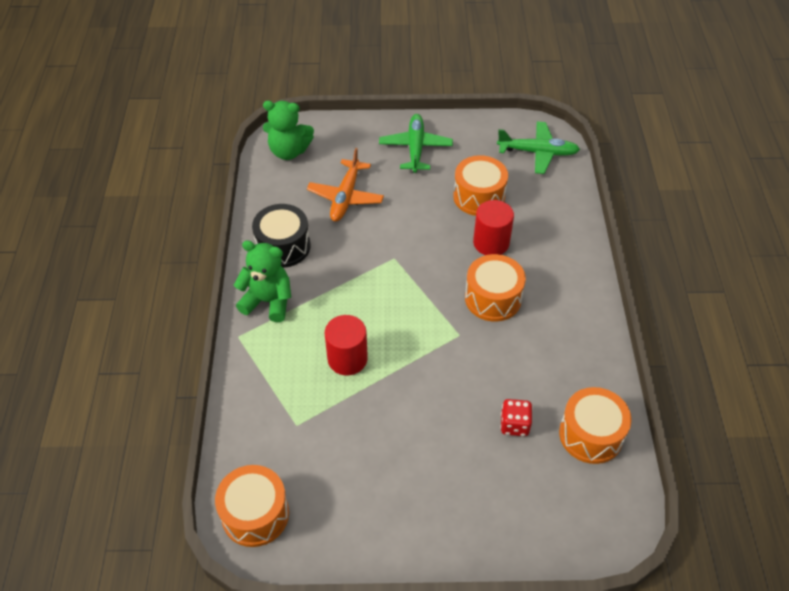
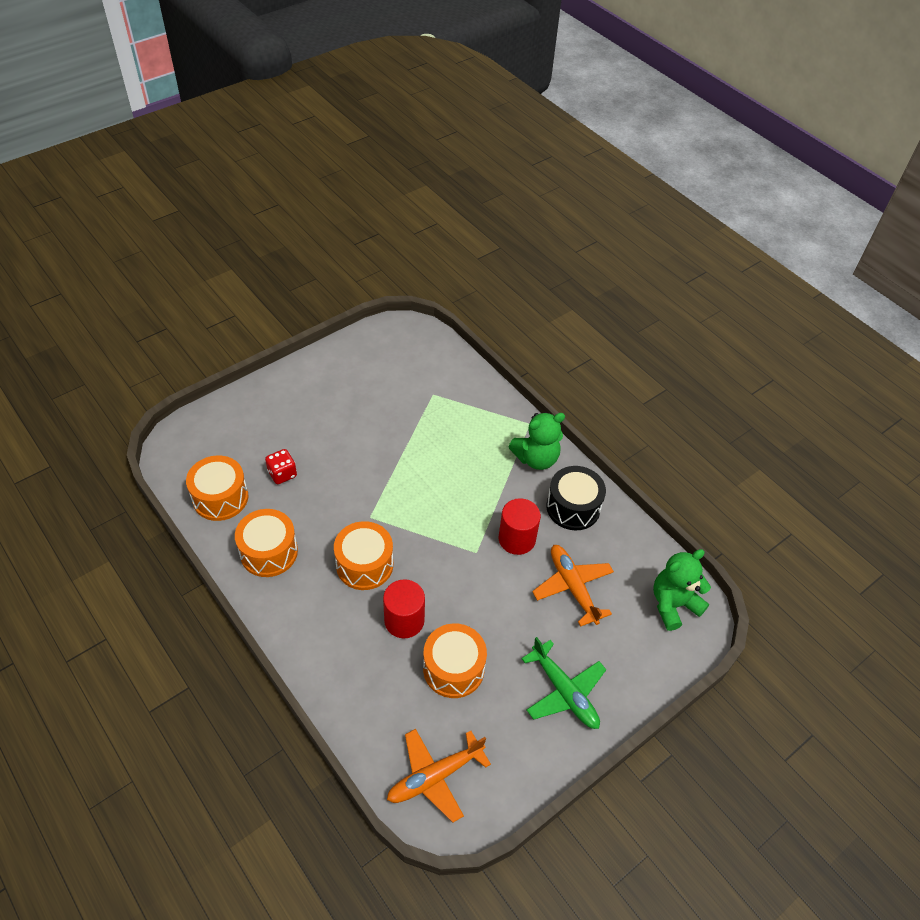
camera: 140 degrees right, 0 degrees up
orange drum [215,465,289,547] -> orange drum moved to [235,509,298,577]
red cylinder [325,315,368,375] -> red cylinder moved to [499,498,541,555]
green plane [497,122,580,174] -> orange plane [387,729,491,822]

